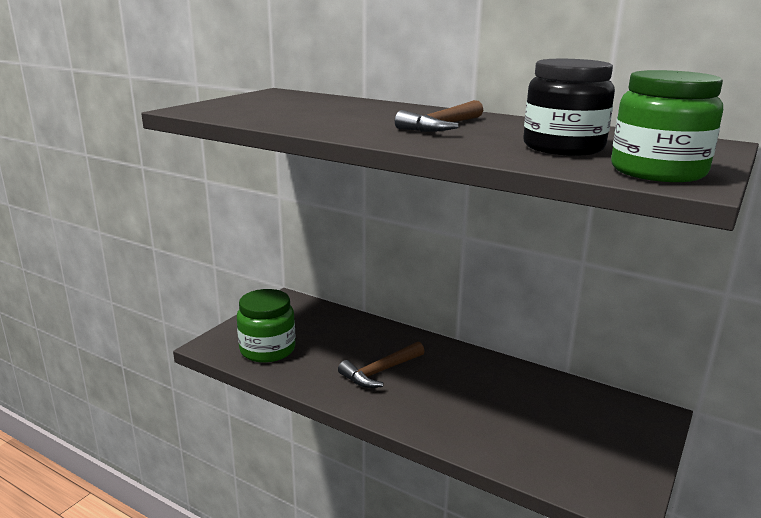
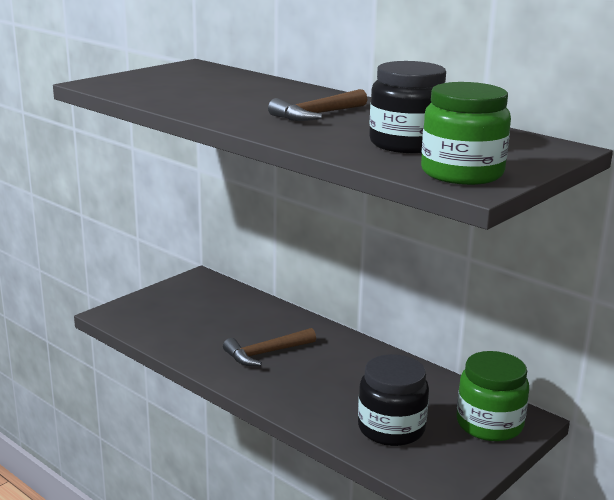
camera: 10 degrees right, 0 degrees up
green jar [237,289,296,363] -> green jar moved to [456,351,529,441]
none -> black jar [358,354,429,446]

